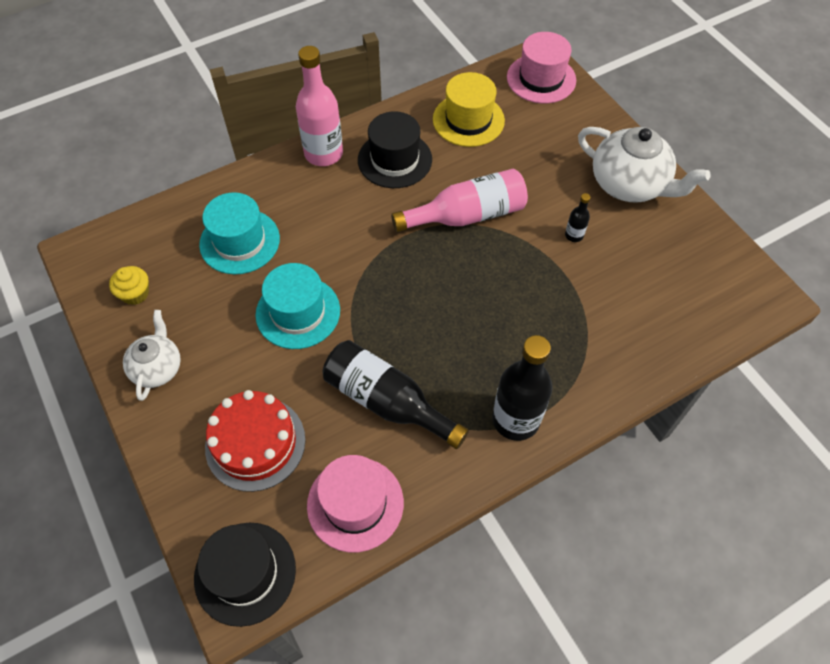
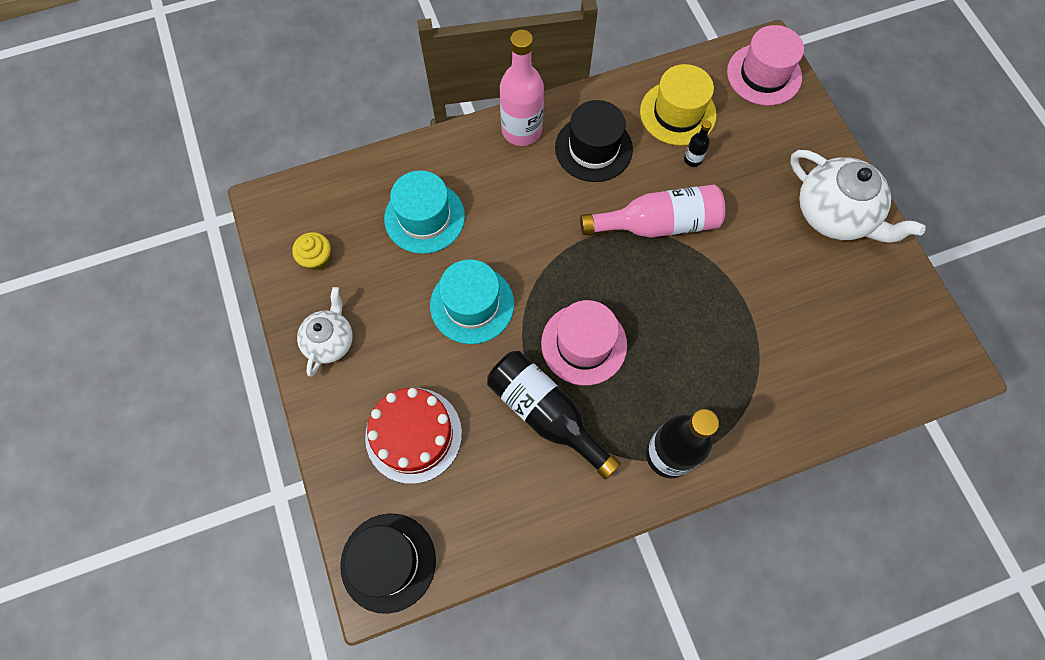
camera: 10 degrees right, 10 degrees up
pink hat [307,455,404,553] -> pink hat moved to [541,300,627,386]
black bottle [565,193,591,242] -> black bottle moved to [684,120,712,167]

